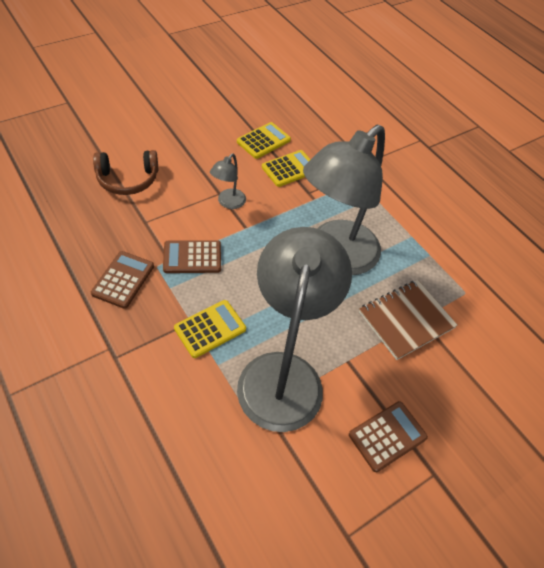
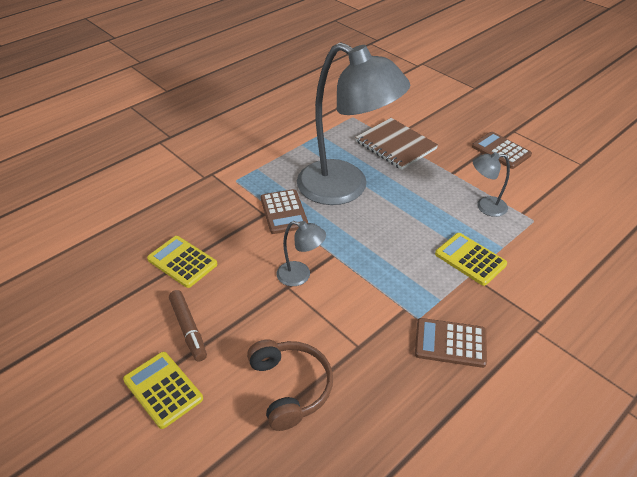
camera: 95 degrees left, 10 degrees down
brown calculator [163,240,221,273] -> brown calculator moved to [260,189,308,234]
grey lamp [237,227,352,432] -> grey lamp [473,152,510,217], size x0.41
yellow calculator [262,150,311,187] -> yellow calculator moved to [123,352,203,429]
none -> brown marker [169,290,207,361]

